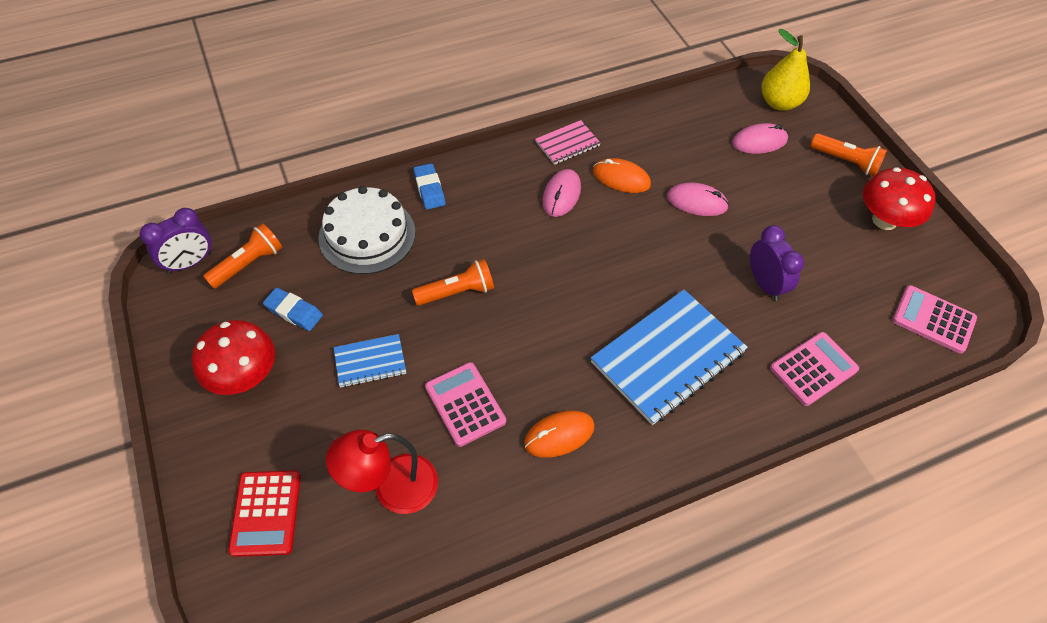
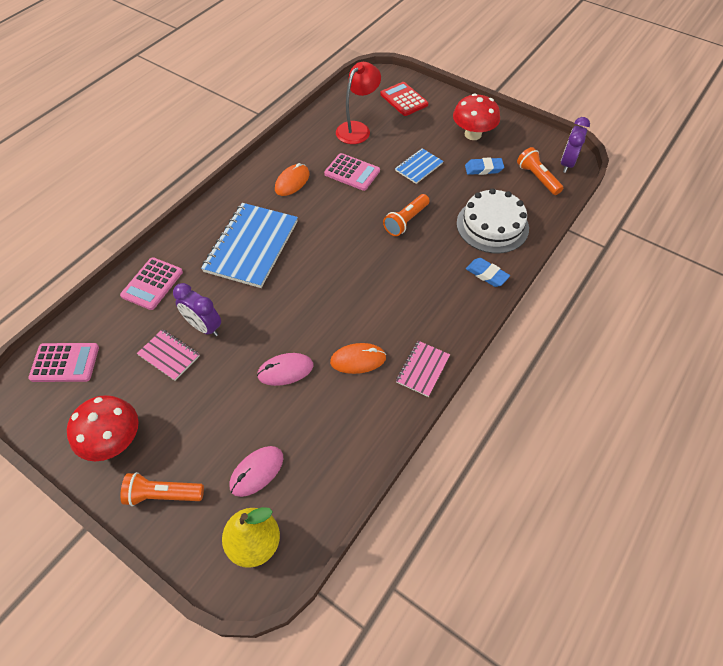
camera: 150 degrees right, 0 degrees up
orange flashlight [203,223,282,289] -> orange flashlight turned 135 degrees clockwise [517,147,563,195]
pink mouse [542,169,581,217] -> none
none -> pink notebook [137,329,200,381]

